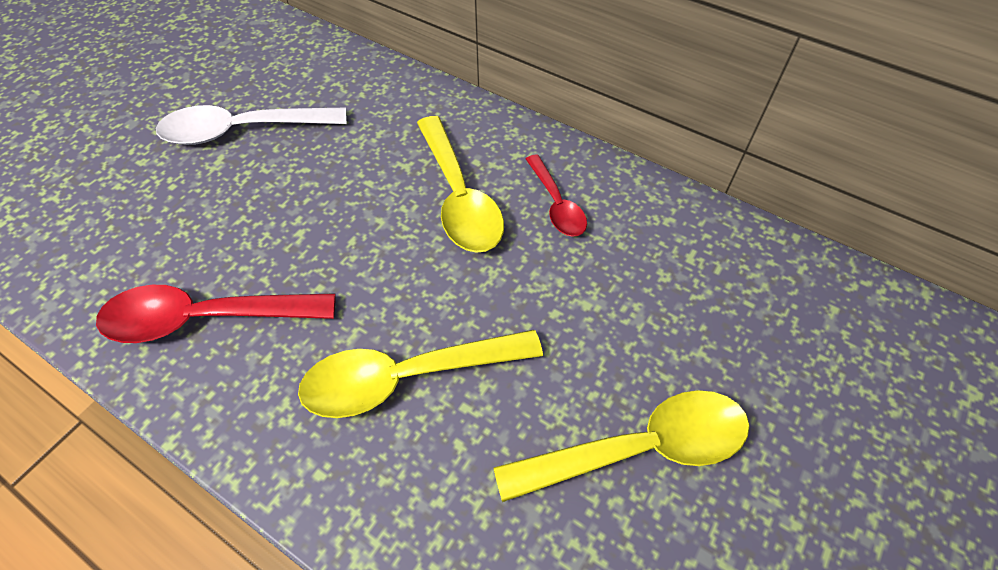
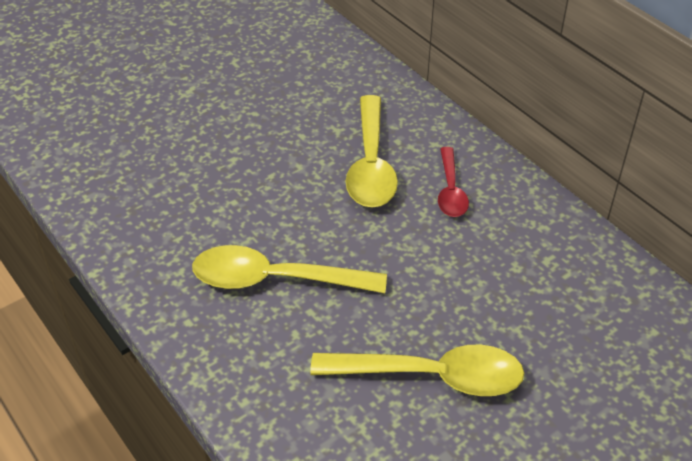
camera: 20 degrees right, 10 degrees down
red spoon [96,285,336,343] -> none
white spoon [156,105,347,145] -> none

